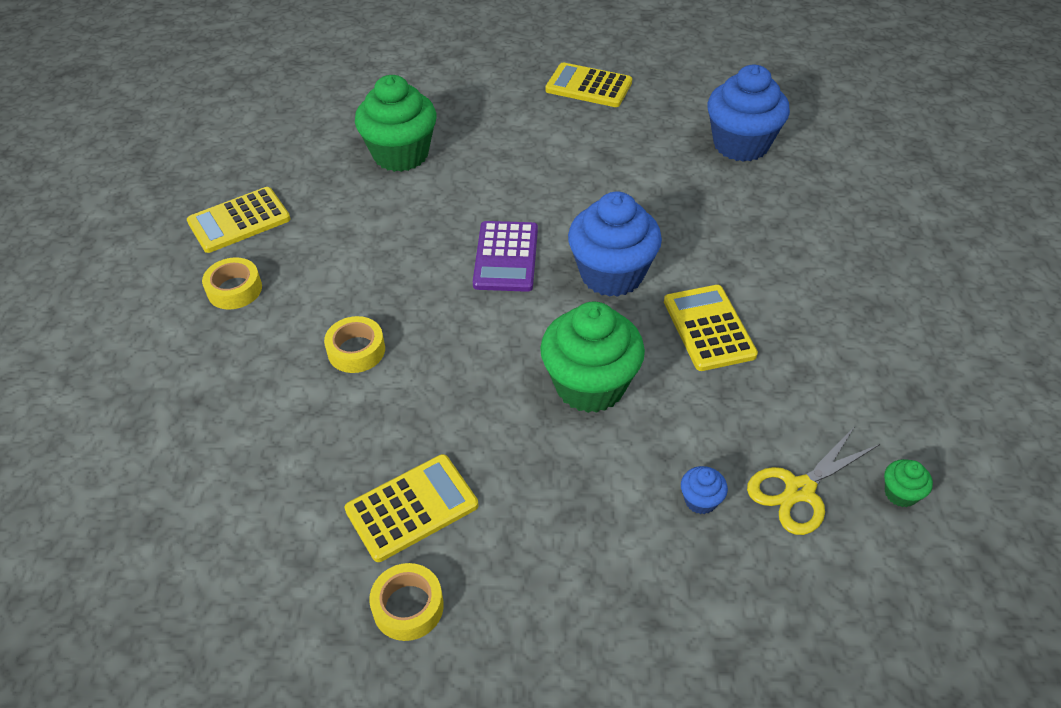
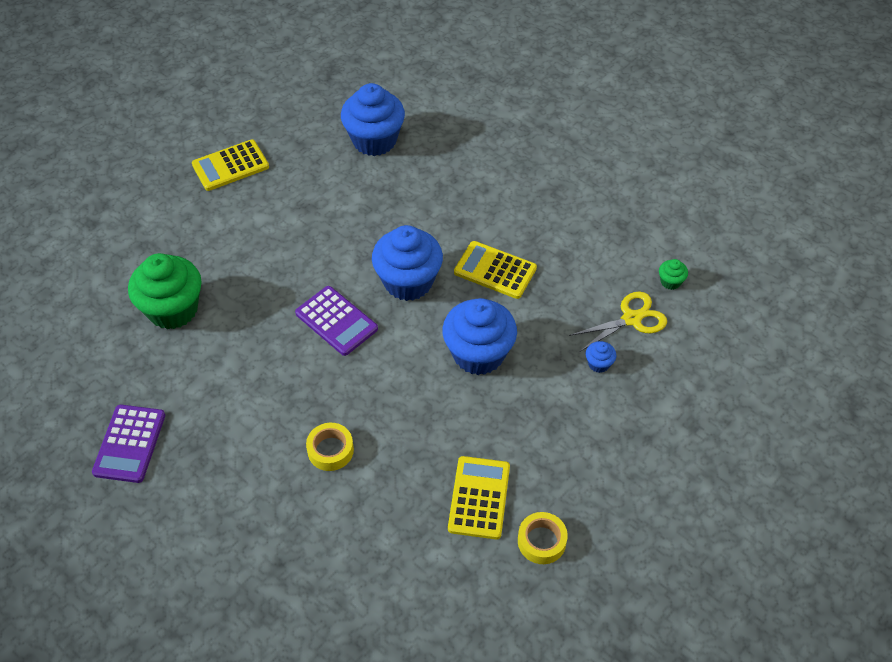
camera: 50 degrees left, 5 degrees up
yellow calculator [187,187,291,253] -> purple calculator [92,405,165,483]
yellow tape [202,257,262,310] -> none
green cupcake [540,302,645,413] -> blue cupcake [442,298,517,375]
yellow scissors [747,426,880,535] -> yellow scissors turned 120 degrees counterclockwise [569,292,667,351]

